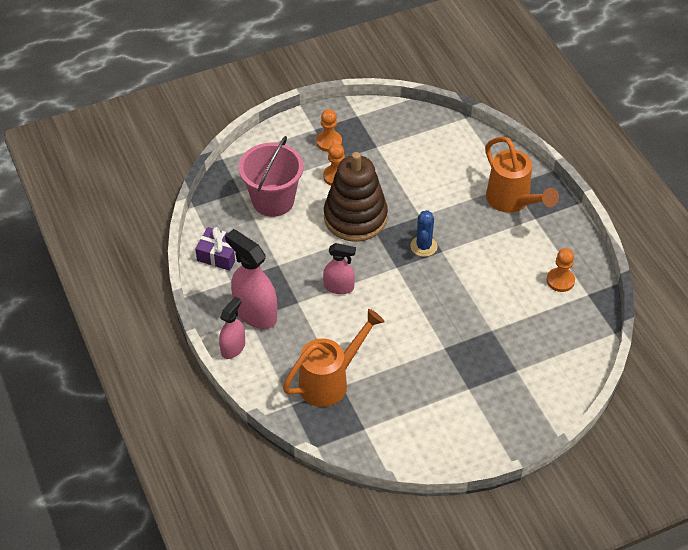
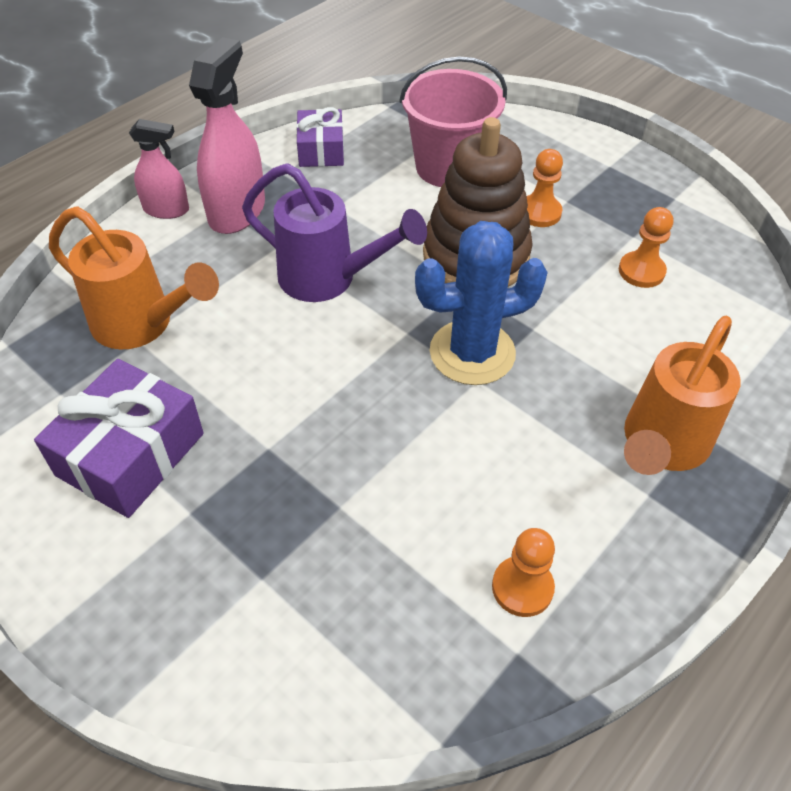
camera: 65 degrees right, 0 degrees up
orange pawn [316,109,342,152] -> orange pawn moved to [619,207,673,288]
pink spray bottle [323,243,356,294] -> purple watering can [242,163,427,302]
blue cactus [410,210,438,257] -> blue cactus [415,221,548,385], size x1.74
none -> purple gift [34,359,204,518]

